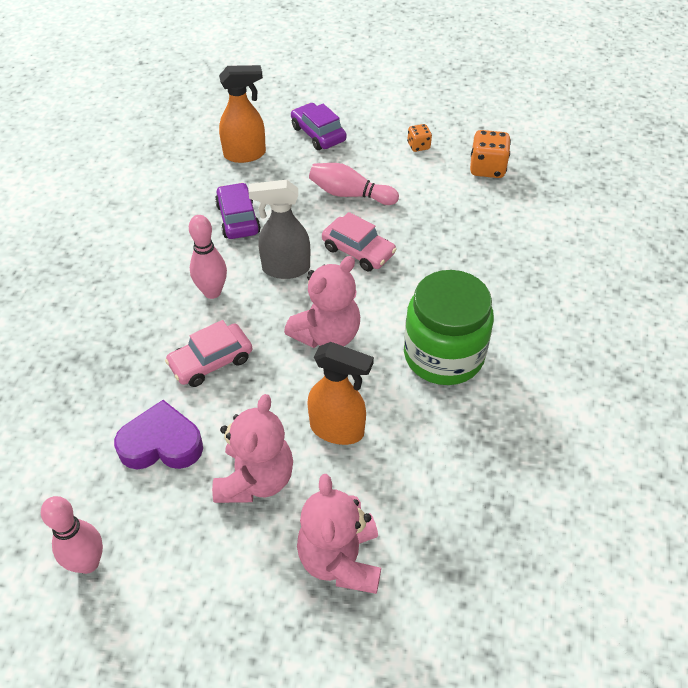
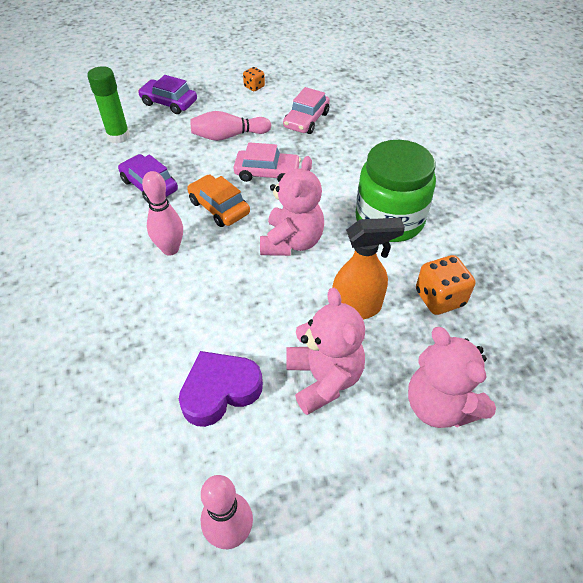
camera: 30 degrees left, 0 degrees up
pink car [165,320,253,387] -> pink car moved to [283,87,330,134]
orange spray bottle [219,65,266,163] -> green glue stick [87,66,130,144]
grey spray bottle [248,180,310,279] -> orange car [187,174,250,227]
orange dice [470,130,511,178] -> orange dice moved to [416,255,475,315]

